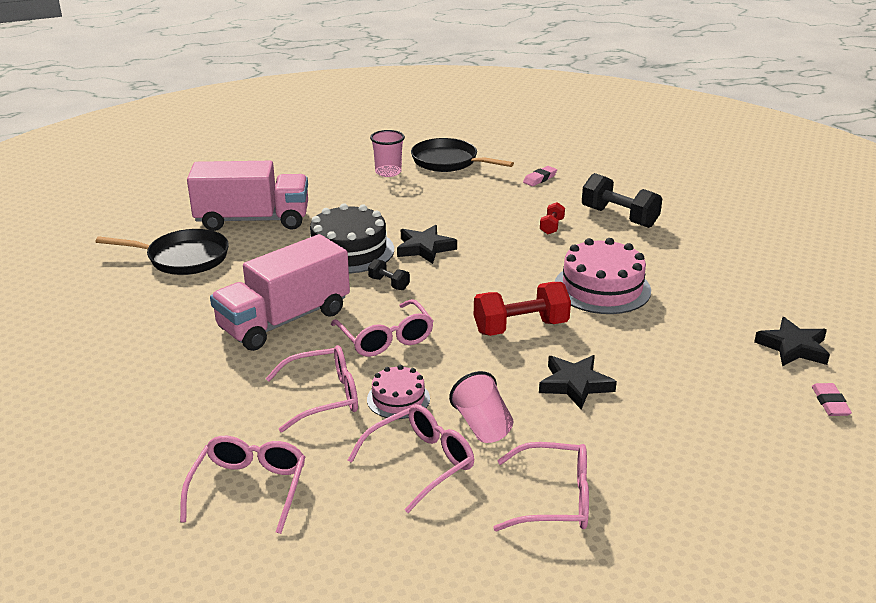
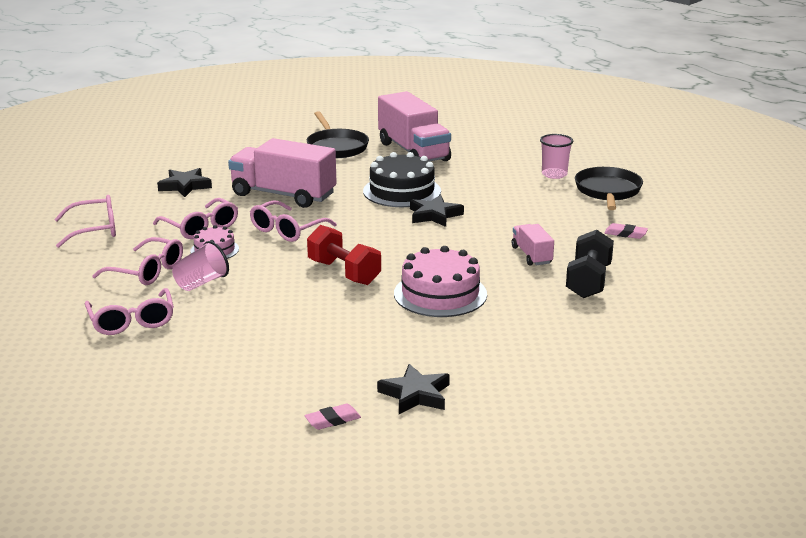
camera: 65 degrees right, 5 degrees down
black dumbbell [368,259,410,290] -> none
black star [539,355,617,410] -> black star moved to [157,168,212,197]
red dumbbell [540,202,565,234] -> pink truck [512,224,554,266]

